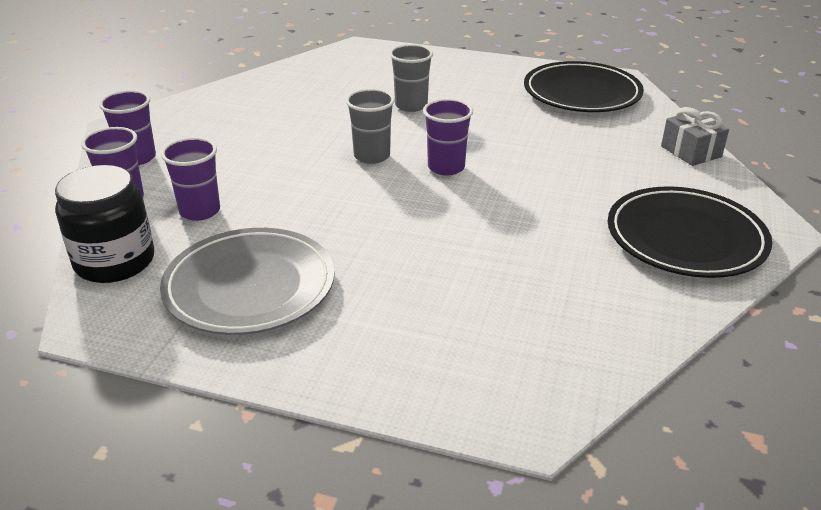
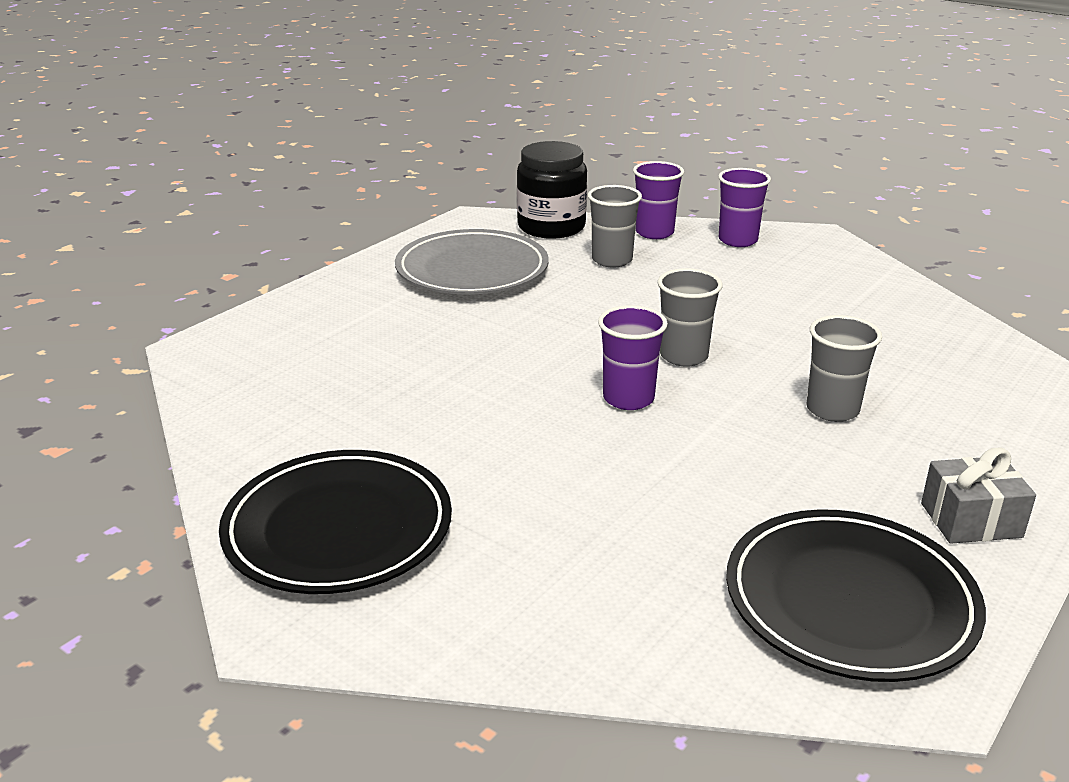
camera: 110 degrees right, 5 degrees down
purple cup [161,137,220,221] -> grey cup [588,185,642,267]
grey gift [661,107,729,166] -> grey gift moved to [921,448,1036,544]

